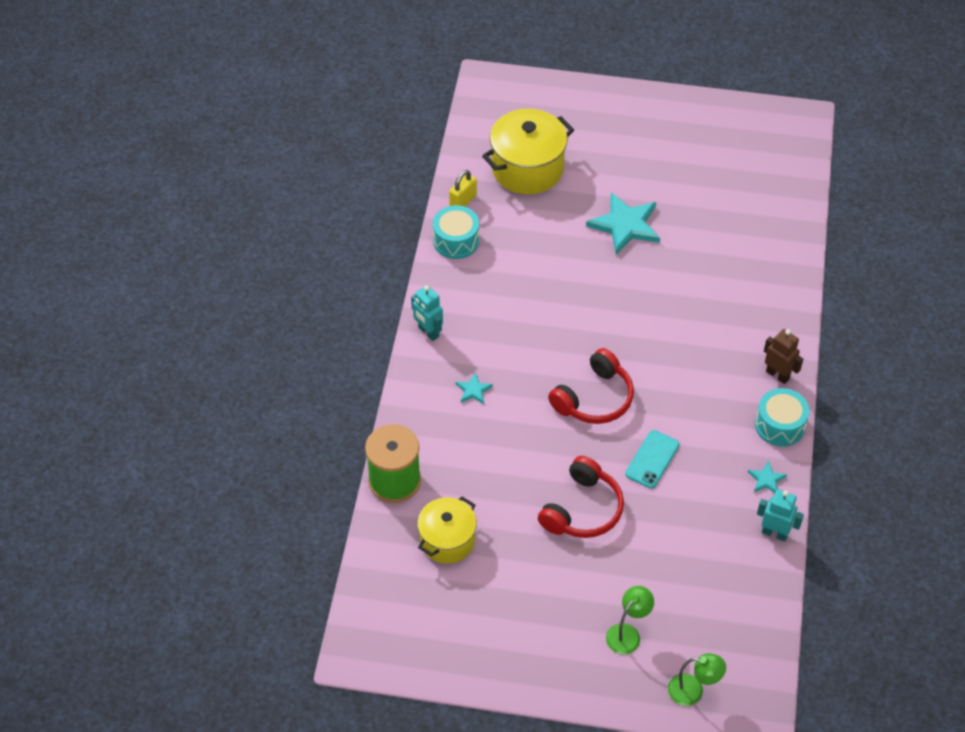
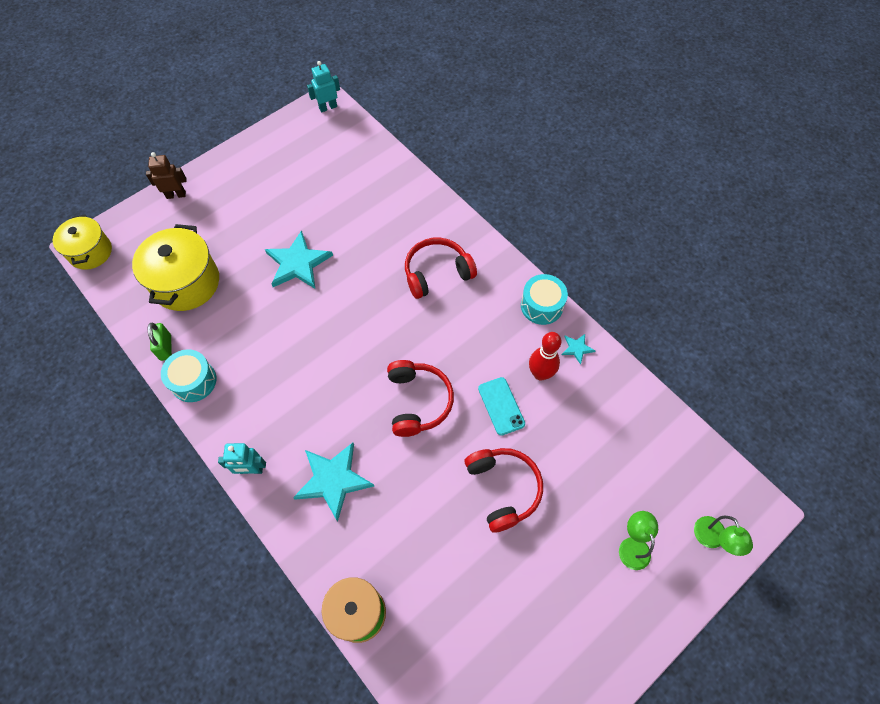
camera: 50 degrees left, 10 degrees up
yellow pot [417,496,477,564] -> yellow pot moved to [52,214,112,270]
yellow padlock [449,170,477,207] -> green padlock [148,322,172,361]
turquoise star [455,373,493,404] -> turquoise star [293,443,374,522], size x2.14
green lamp [668,653,726,706] -> green lamp turned 120 degrees clockwise [694,516,753,556]
turquoise robot [757,489,804,541] -> turquoise robot moved to [307,61,340,112]
brown robot [764,329,803,384] -> brown robot moved to [146,152,187,199]
none -> red headphones [405,238,477,299]
none -> red bowling pin [529,332,561,381]

